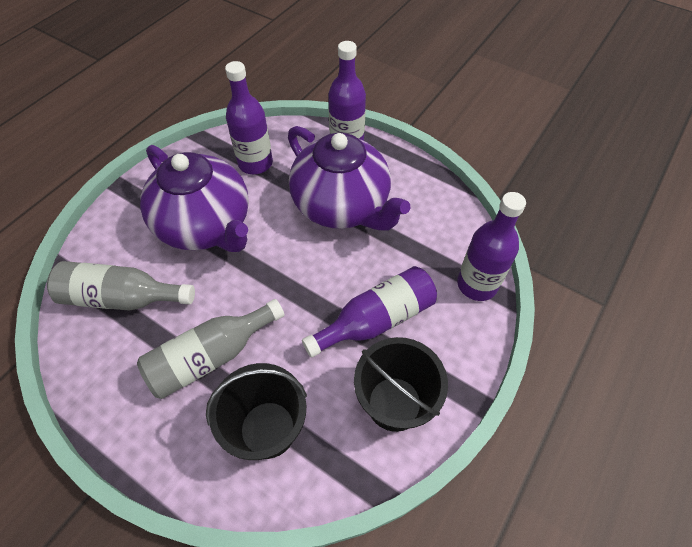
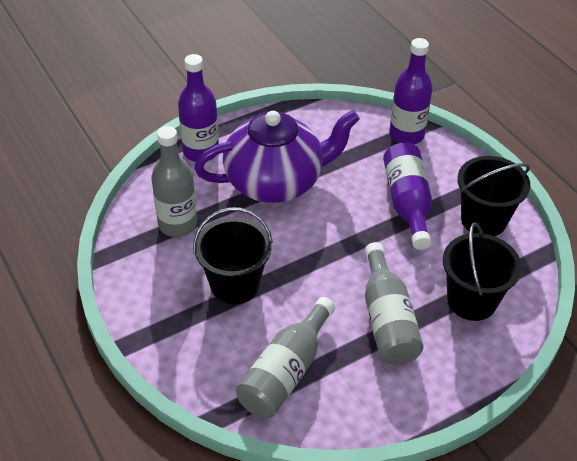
camera: 65 degrees left, 10 degrees down
purple teapot [140,145,249,252] -> black bucket [193,207,273,304]
purple bottle [225,61,273,174] -> grey bottle [151,126,197,237]

